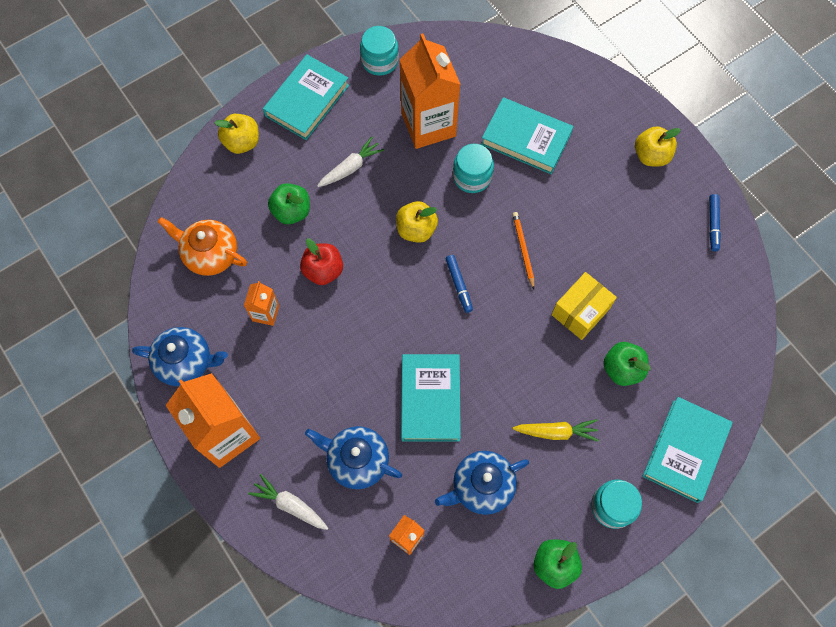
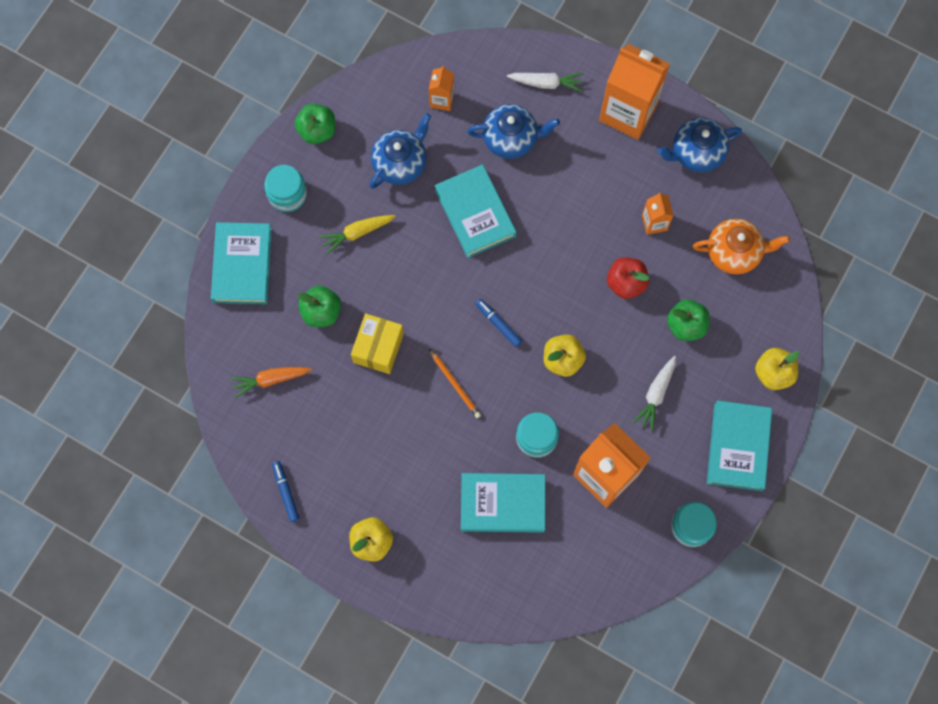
camera: 155 degrees right, 5 degrees up
none -> orange carrot [230,367,312,398]

